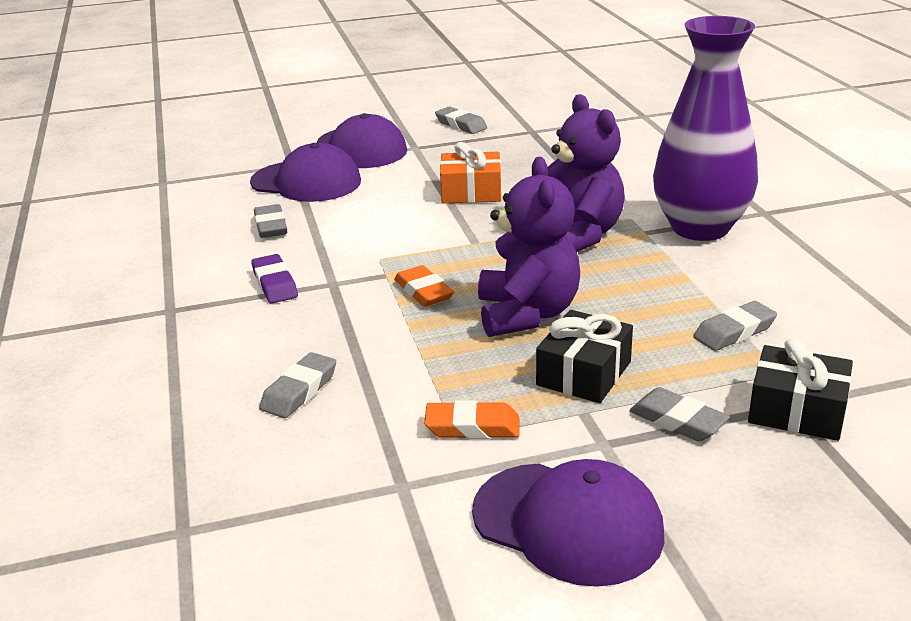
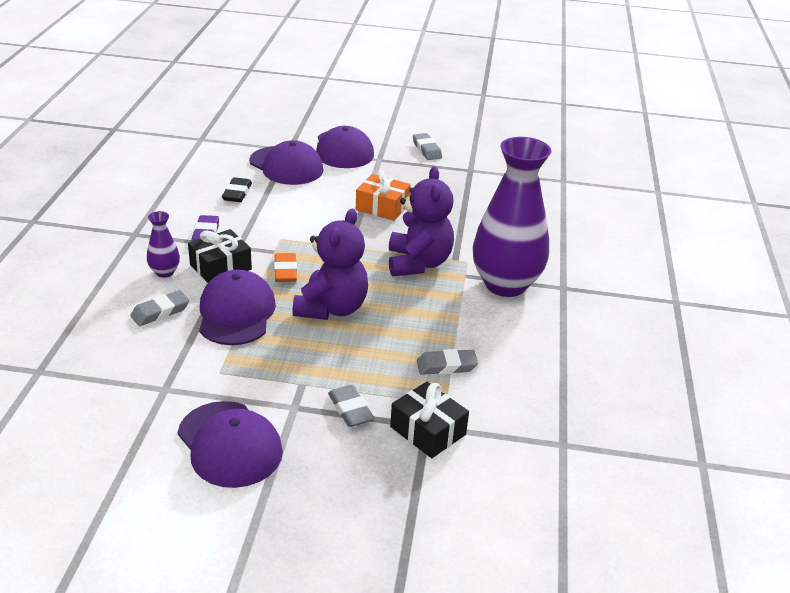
camera: 20 degrees right, 5 degrees up
grey eraser [254,204,287,238] -> black eraser [222,177,252,202]
orange eraser [424,400,519,439] -> none
black gift [536,310,633,403] -> black gift moved to [188,229,252,283]
none -> purple vase [147,211,180,278]
none -> purple cap [199,270,276,345]

